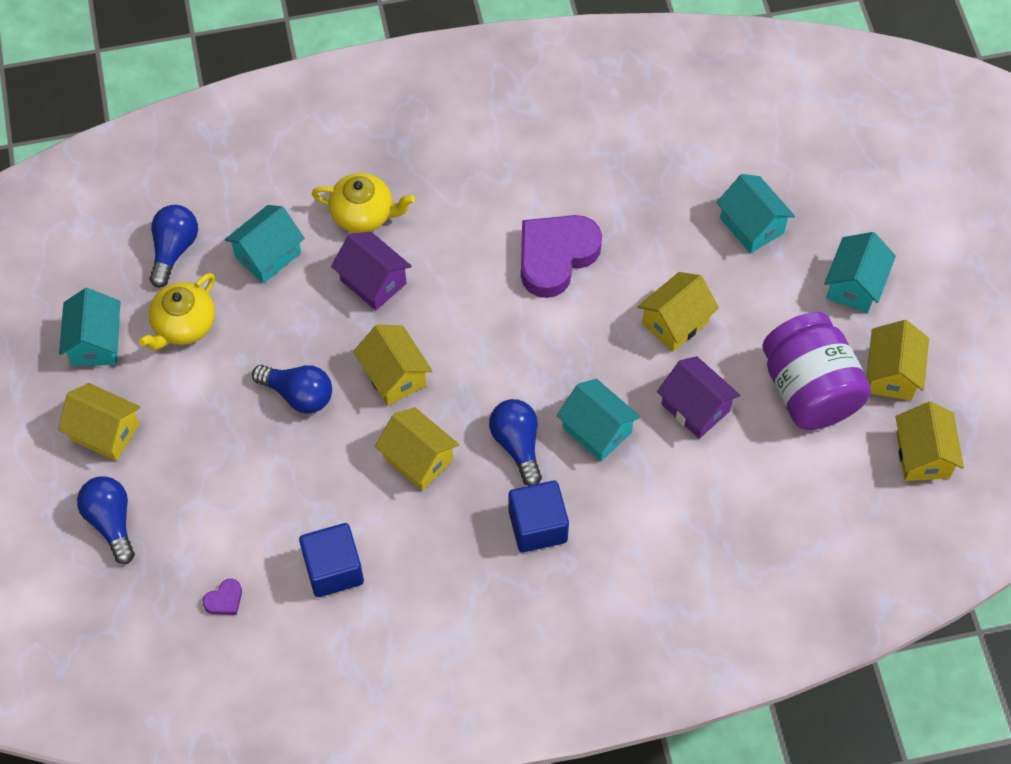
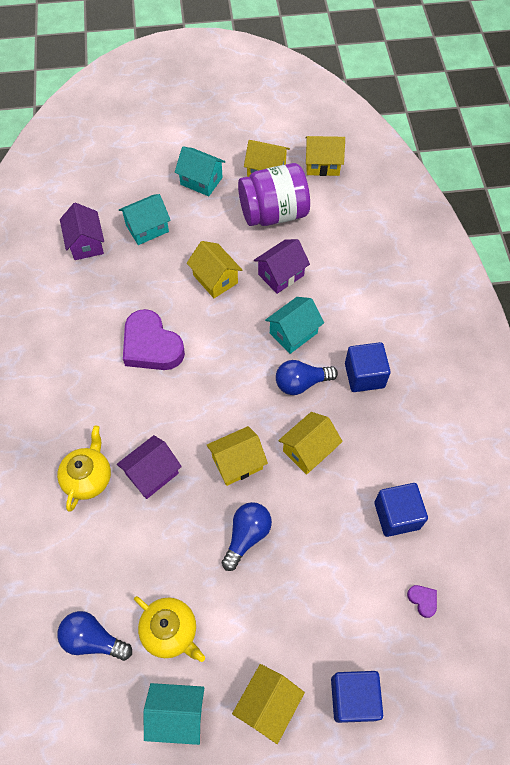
camera: 85 degrees left, 0 degrees up
blue light bulb [77,476,135,564] -> blue cube [331,671,383,723]
turquoise house [225,205,305,283] -> none
none -> purple house [60,203,104,260]

